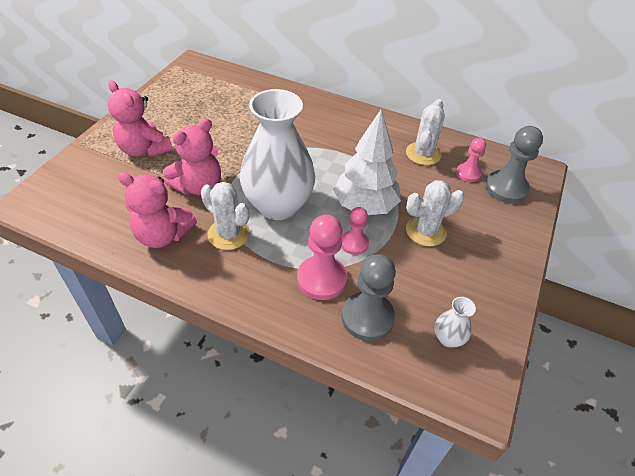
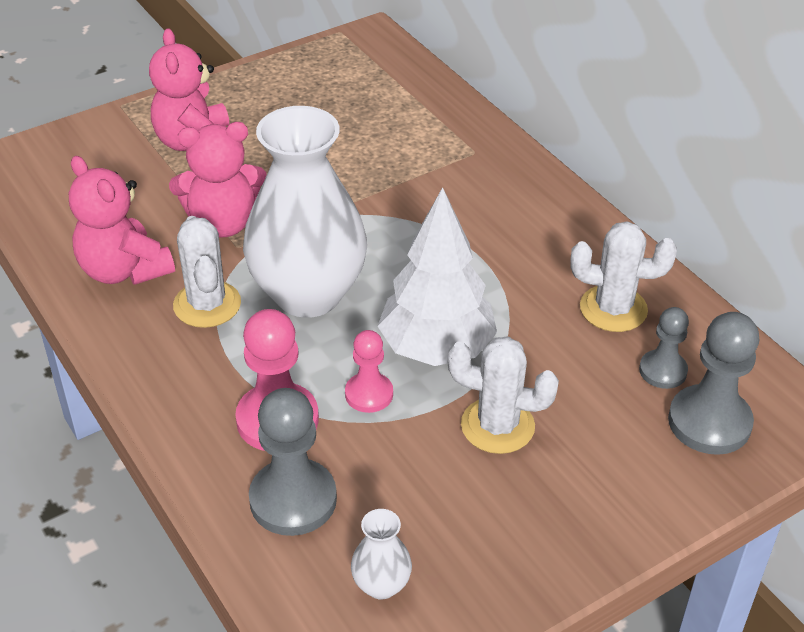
camera: 35 degrees right, 5 degrees down
white cactus [406,99,445,165] -> white cactus turned 45 degrees clockwise [570,221,677,332]
pink pawn [456,138,486,182] -> grey pawn [639,307,689,389]

